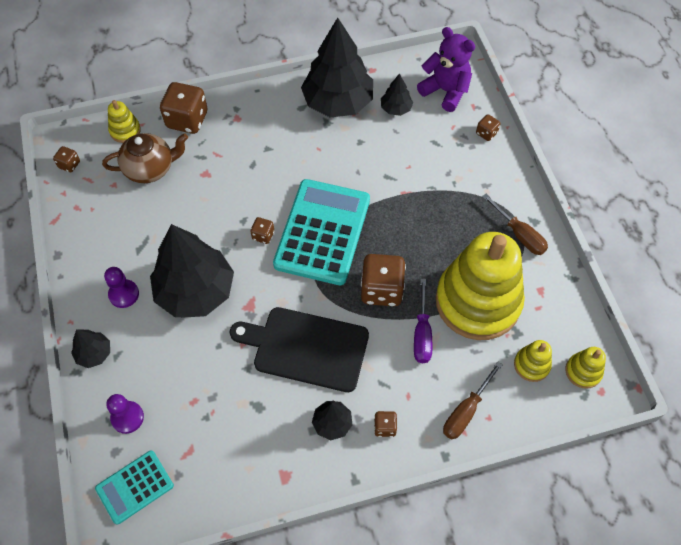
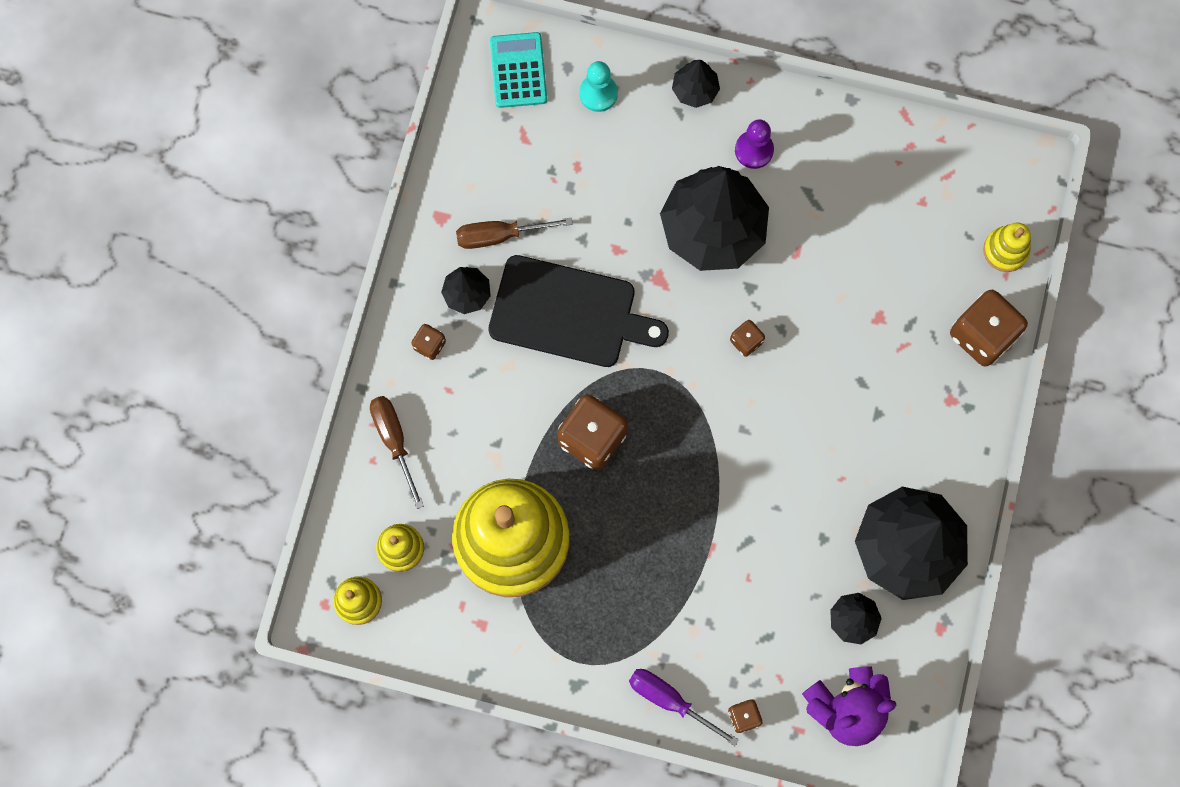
camera: 120 degrees right, 15 degrees up
brown dice [53,146,80,172] -> none
brown teapot [102,133,188,183] -> none
purple pawn [106,394,144,434] -> turquoise pawn [579,61,618,112]
black cutting board [230,307,369,392] -> black cutting board turned 60 degrees clockwise [488,255,669,367]
turquoise calculator [273,179,370,285] -> none
purple screwdriver [414,279,432,363] -> purple screwdriver moved to [629,669,739,746]
brown screwdriver [482,194,548,255] -> brown screwdriver moved to [456,218,573,249]

